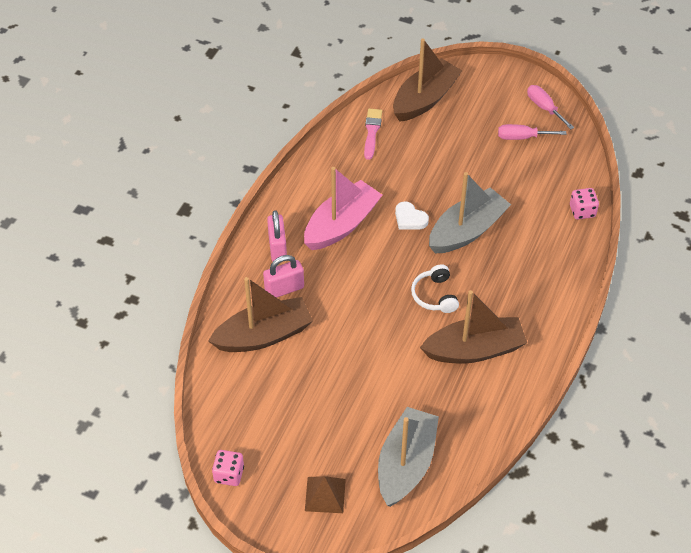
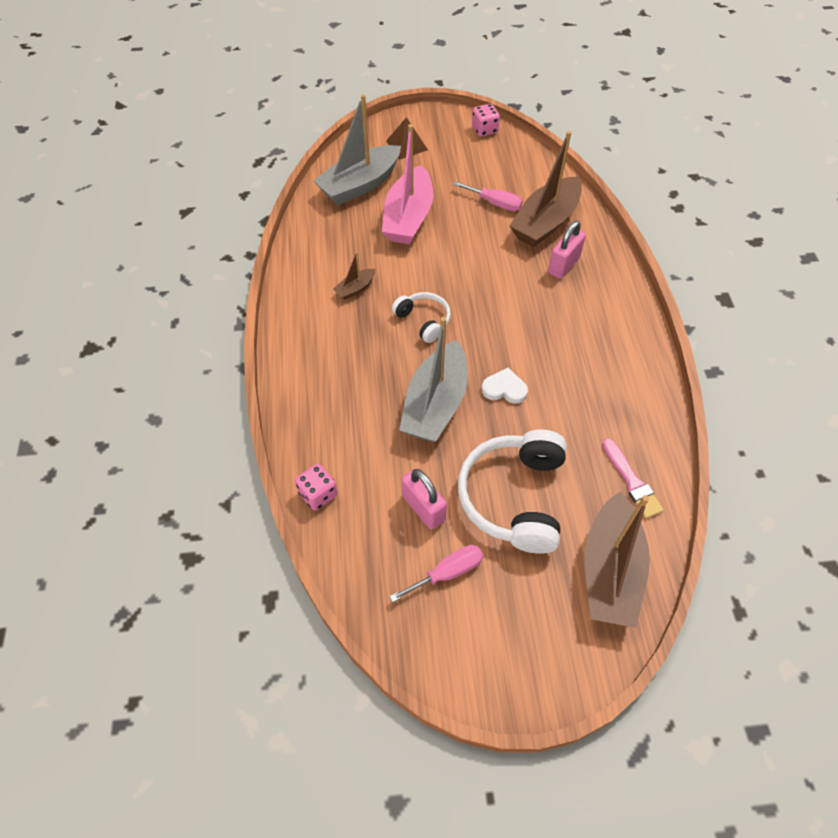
camera: 150 degrees right, 5 degrees up
pink padlock [267,210,287,261] -> pink padlock moved to [402,468,447,530]
pink boat [304,167,382,250] -> pink boat moved to [382,124,434,244]
grey boat [378,407,439,507] -> grey boat turned 60 degrees clockwise [313,94,401,205]
brown boat [420,290,527,363] -> brown boat [333,252,376,300], size x0.45
pink screwdriver [527,85,574,130] -> pink screwdriver moved to [453,181,523,211]
none -> white headphones [458,429,567,554]

